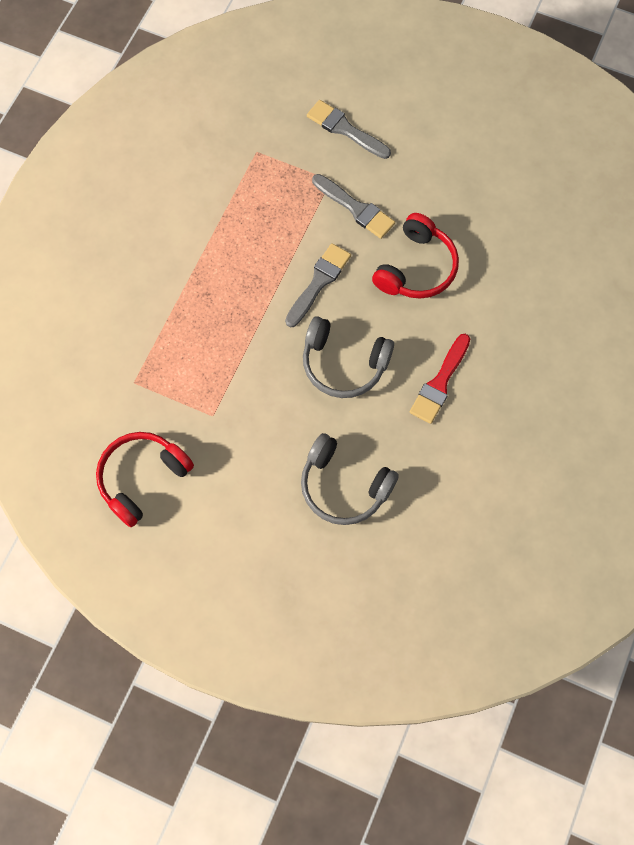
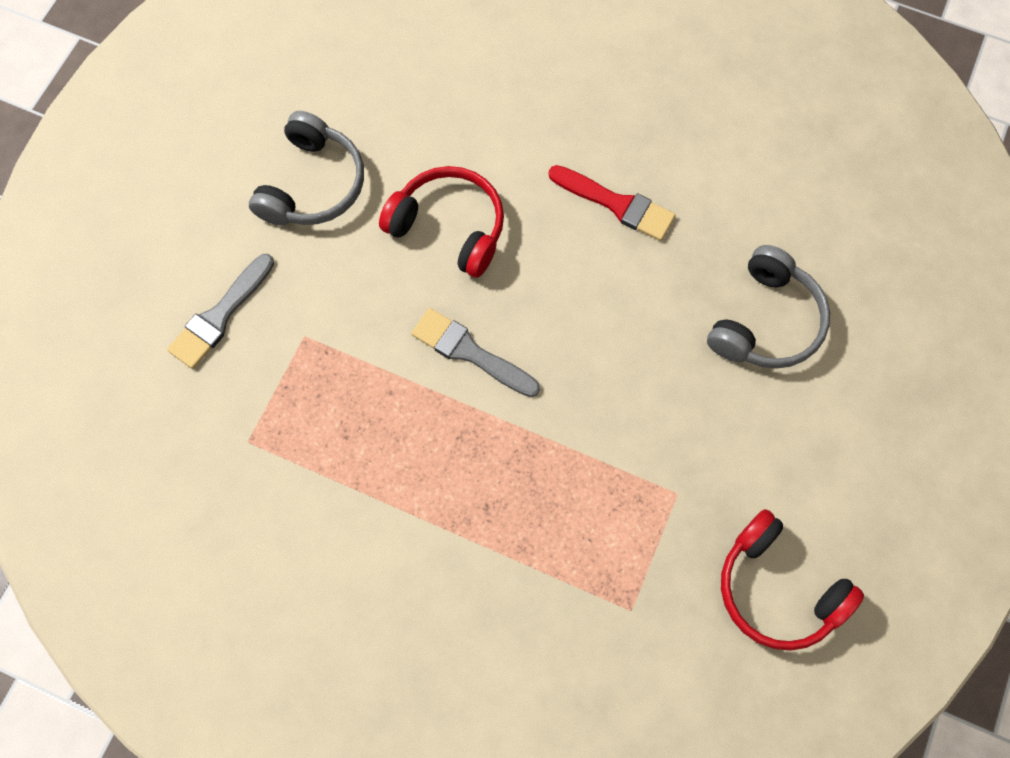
camera: 90 degrees left, 0 degrees up
grey headphones [303,316,394,398] -> grey headphones moved to [249,111,364,226]
grey brush [312,174,395,239] -> none

